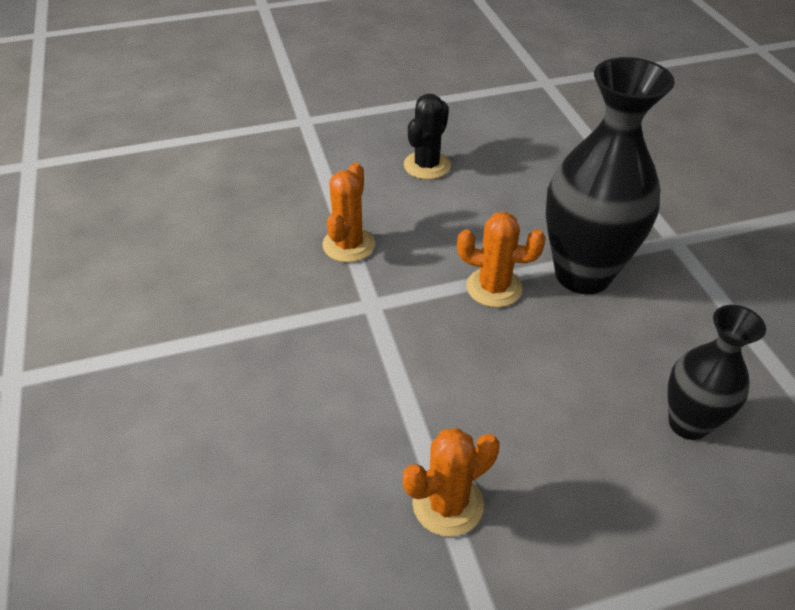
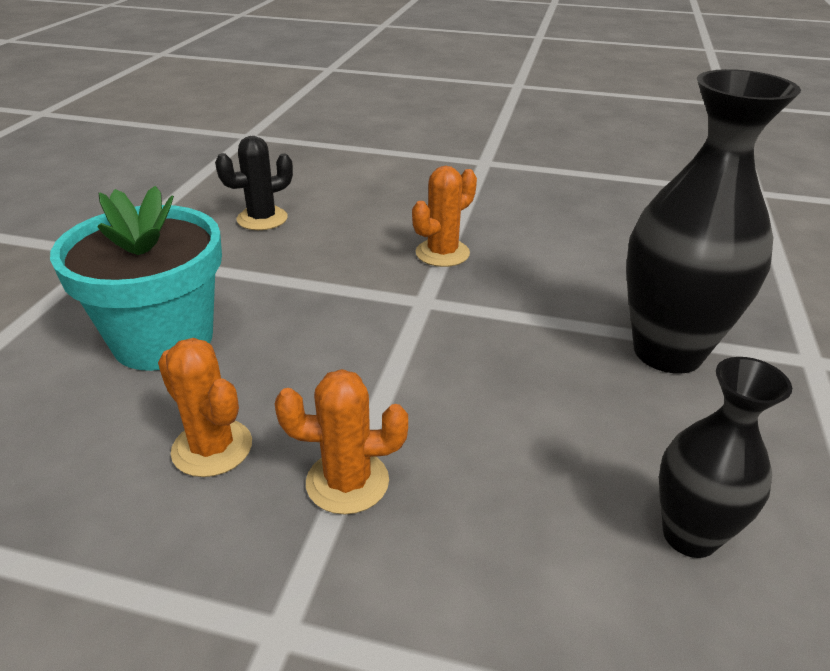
camera: 30 degrees right, 10 degrees down
black cactus [404,94,451,180] -> black cactus moved to [215,136,293,230]
orange cactus [457,212,546,308] -> orange cactus moved to [158,338,252,477]
none -> turquoise flower pot [50,186,222,371]

